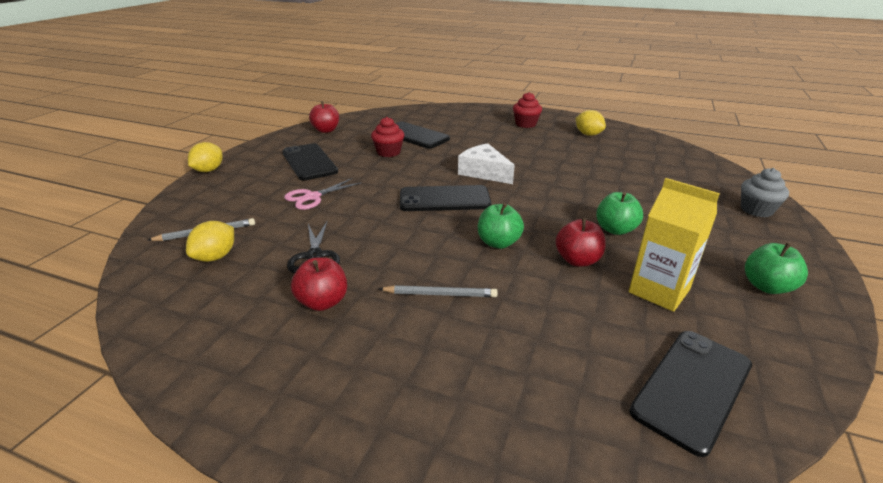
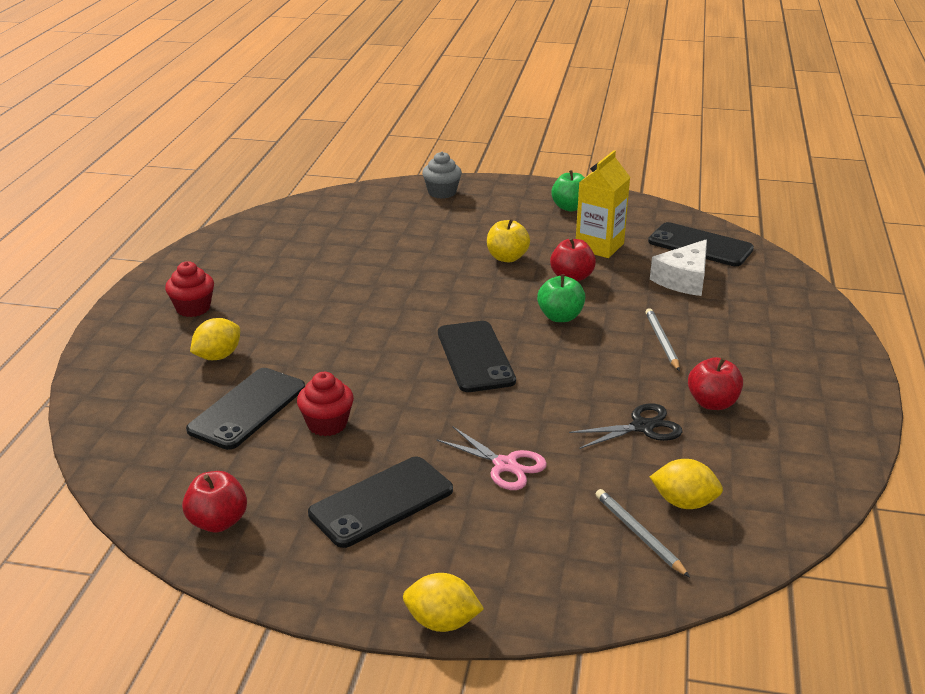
camera: 100 degrees left, 0 degrees up
white cheese [458,143,515,184] -> white cheese moved to [650,239,707,296]
yellow lemon [576,110,606,136] -> yellow lemon moved to [190,318,240,360]
green apple [596,192,643,235] -> yellow apple [487,219,530,263]

